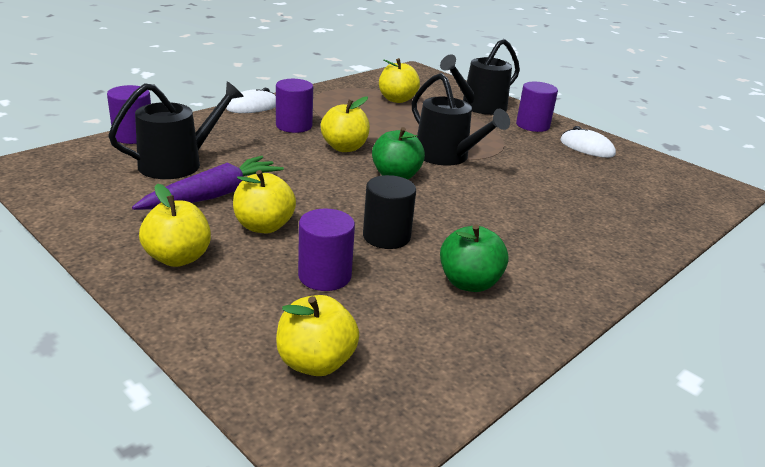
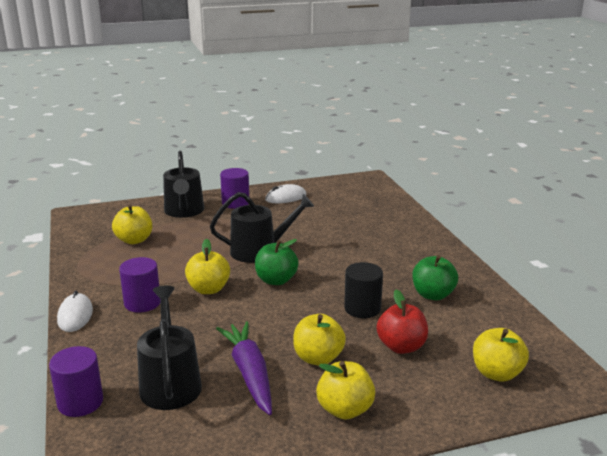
camera: 60 degrees left, 5 degrees down
purple cylinder [298,208,355,291] -> red apple [377,289,428,354]

